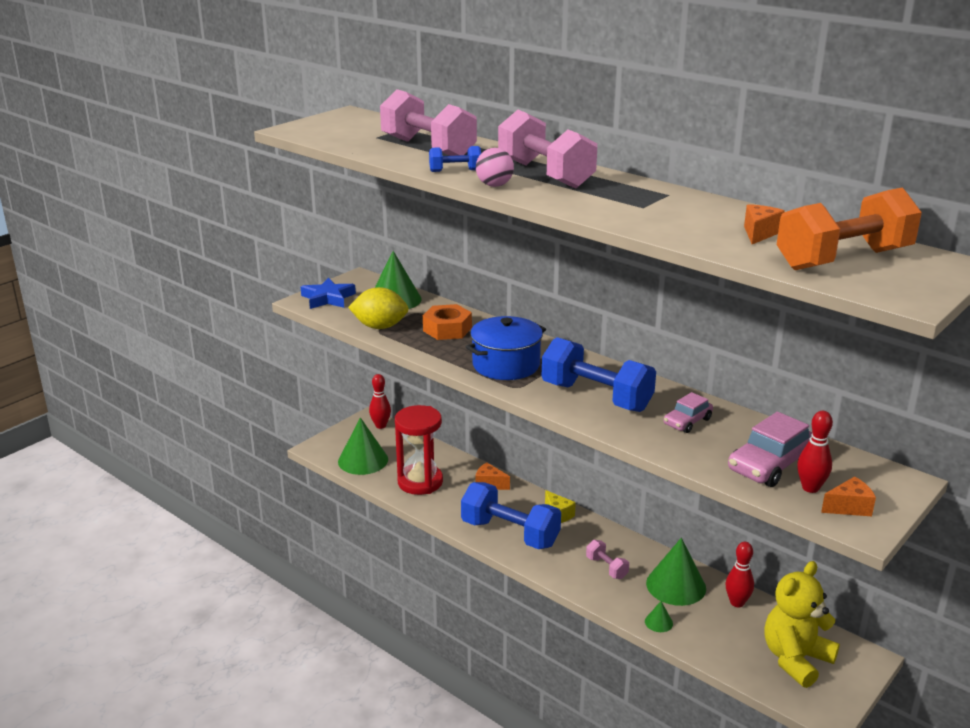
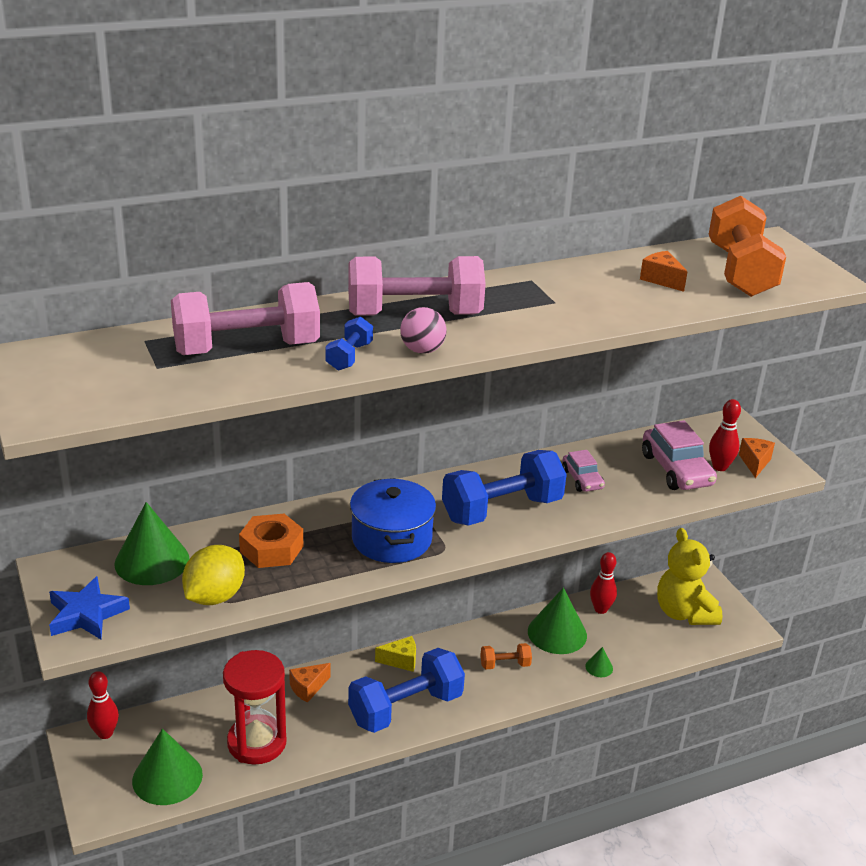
camera: 65 degrees left, 5 degrees up
pink dumbbell [586,540,629,579] -> orange dumbbell [480,643,532,669]

